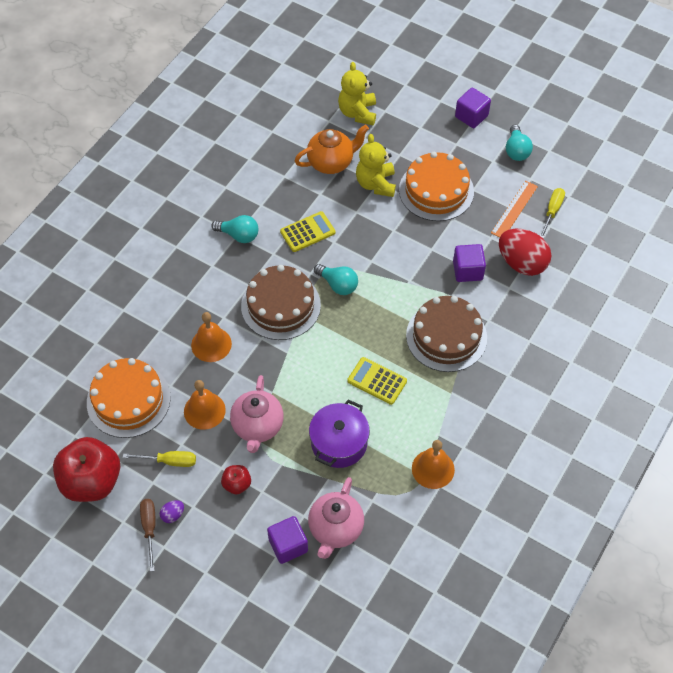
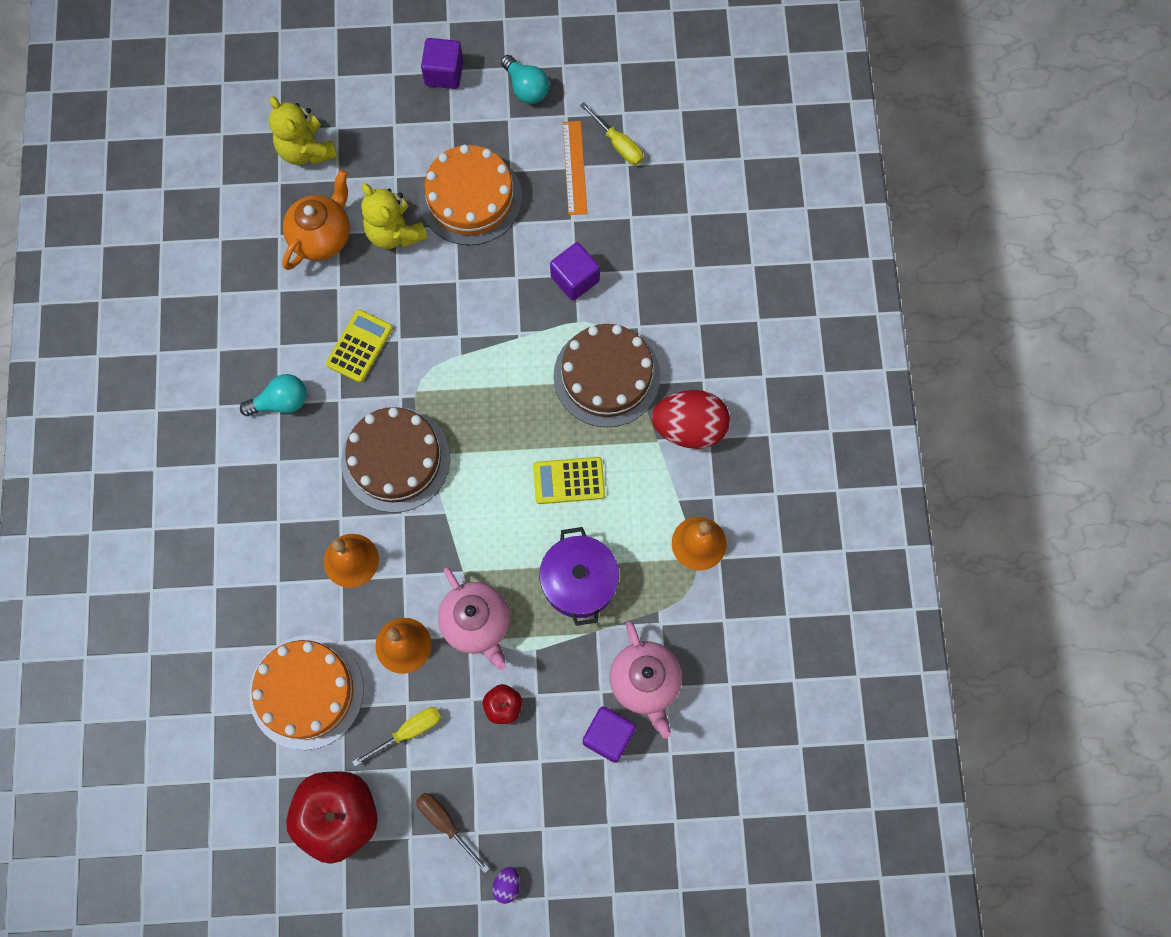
camera: 35 degrees left, 15 degrees up
purple egg [160,500,184,523] -> purple egg moved to [492,867,520,904]
turquoise light bulb [314,264,358,295] -> none
red egg [499,229,551,276] -> red egg moved to [651,390,730,449]
yellow screwdriver [540,188,565,238] -> yellow screwdriver turned 150 degrees clockwise [580,102,644,165]

